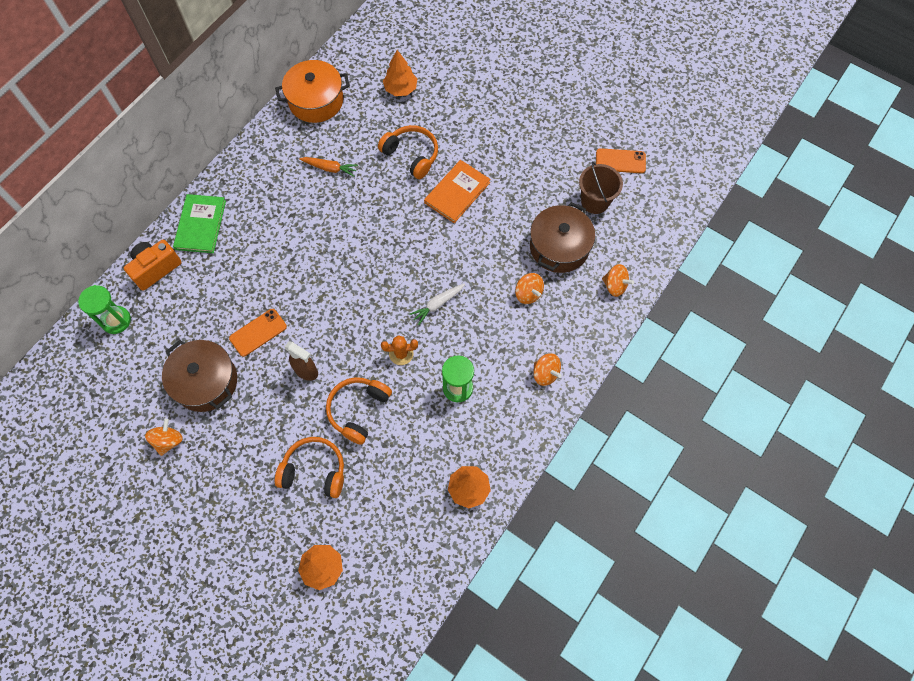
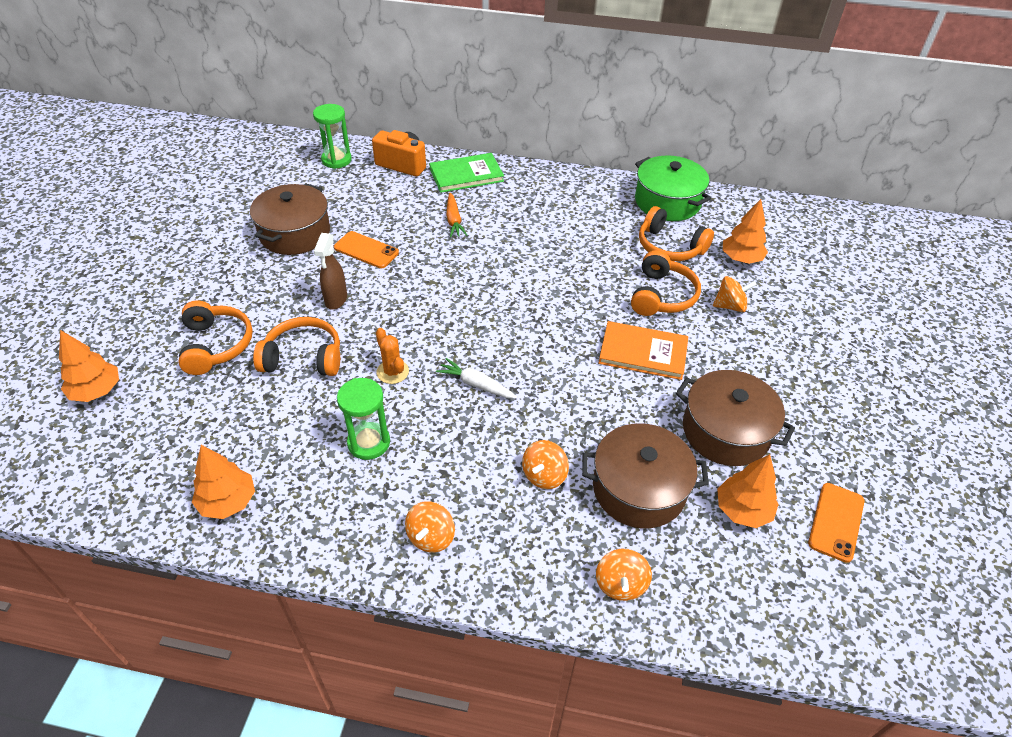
camera: 65 degrees right, 20 degrees down
orange spinning top [145,419,183,456] -> orange spinning top moved to [713,276,757,312]
orange pot [275,60,350,123] -> green pot [635,155,711,221]
orange carrot [299,157,358,177] -> orange carrot moved to [446,193,467,238]
brown bucket [579,161,623,214] -> orange tree [717,454,779,528]
orange phone [596,148,646,173] -> orange phone turned 45 degrees clockwise [808,483,865,563]
none -> orange headphones [639,206,714,261]
none -> brown pot [676,370,795,466]

